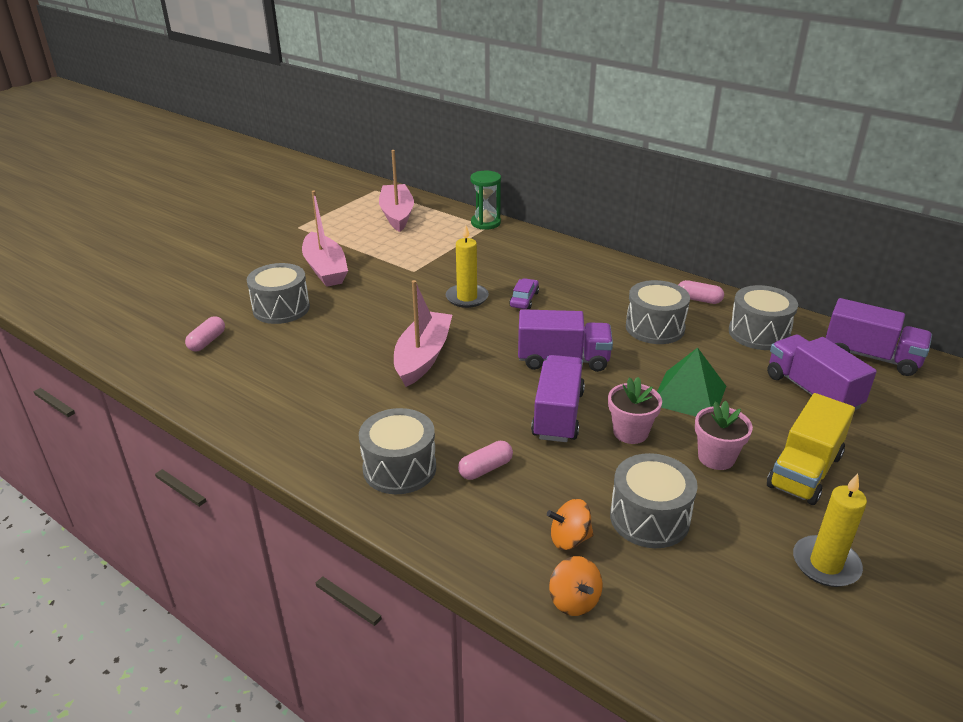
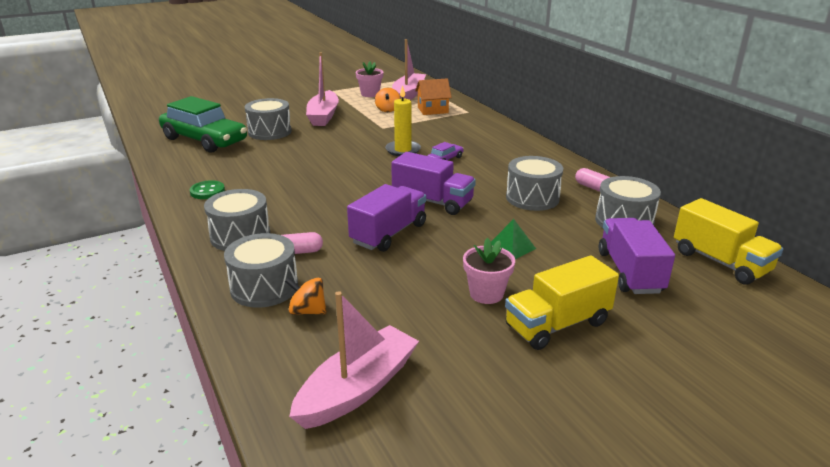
camera: 25 degrees right, 5 degrees down
pink capsule [185,316,225,352] -> green car [159,96,247,153]
pink boat [394,280,452,387] -> pink boat moved to [289,291,419,429]
green hourglass [470,171,501,230] -> none
orange spinning top [549,556,603,616] -> orange spinning top moved to [375,88,400,112]
pink flower pot [608,377,662,444] -> pink flower pot moved to [356,61,383,97]
grey drum [610,453,698,548] -> grey drum moved to [224,233,298,308]
green pyramid [657,347,726,416] -> green pyramid [491,219,536,259], size x0.62
yellow candle [793,473,867,587] -> none
purple truck [826,298,932,376] -> yellow truck [674,198,783,285]
none -> green button [190,180,225,199]
none -> orange house [415,78,452,115]

